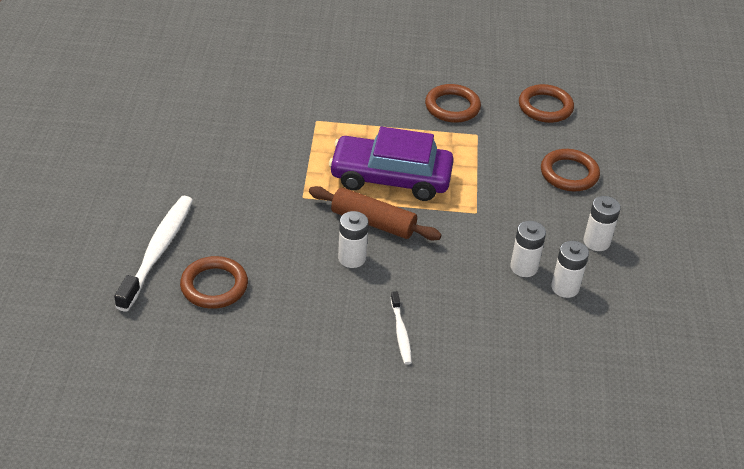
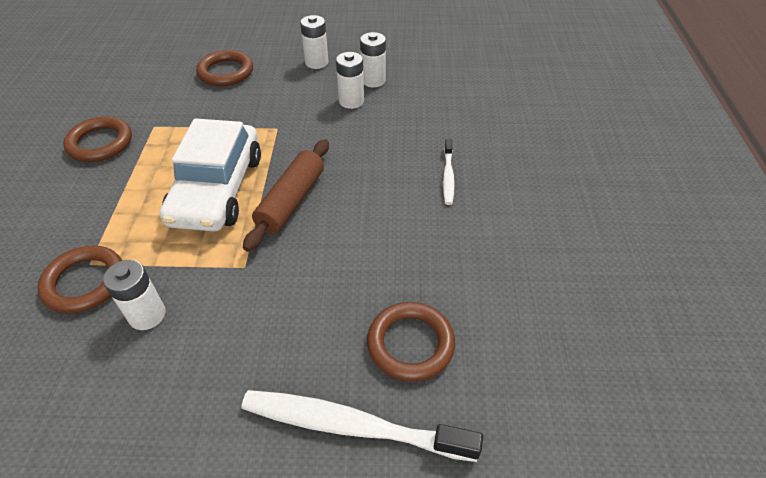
camera: 90 degrees left, 5 degrees up
purple car [329,127,454,201] -> white car [160,118,261,231]
white battery [338,211,368,268] -> white battery moved to [103,260,166,330]
white toothbrush [391,291,412,365] -> white toothbrush turned 105 degrees clockwise [443,139,455,205]
brown ring [519,84,574,123] -> brown ring moved to [37,245,122,314]

